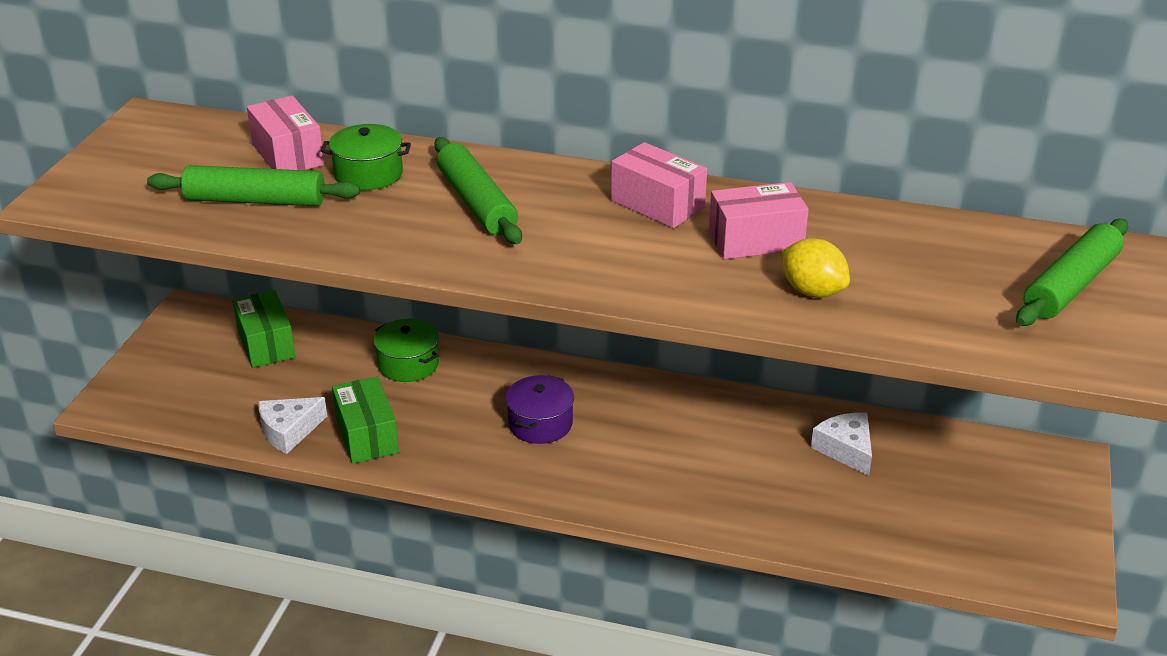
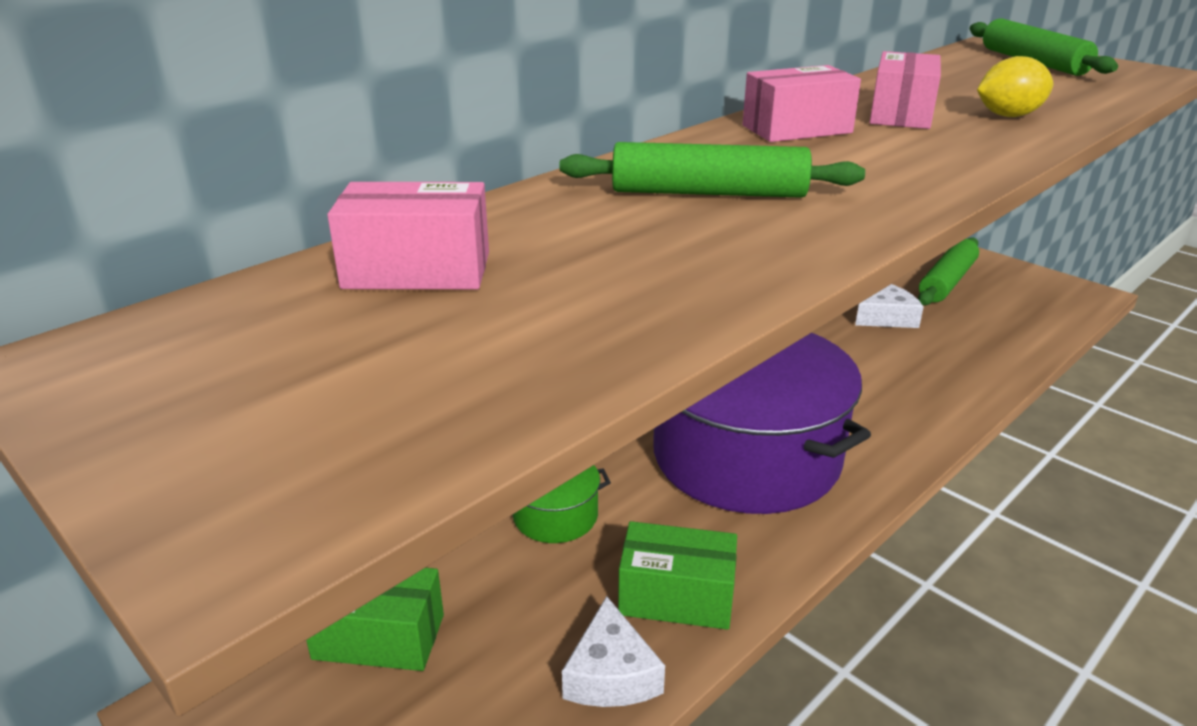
camera: 60 degrees left, 5 degrees down
green rolling pin [147,165,360,206] -> green rolling pin moved to [918,237,979,305]
green pot [321,124,411,190] -> none
purple pot [505,375,574,444] -> purple pot [653,333,871,514], size x2.39
white cheese [811,413,872,476] -> white cheese turned 150 degrees clockwise [855,284,924,328]

